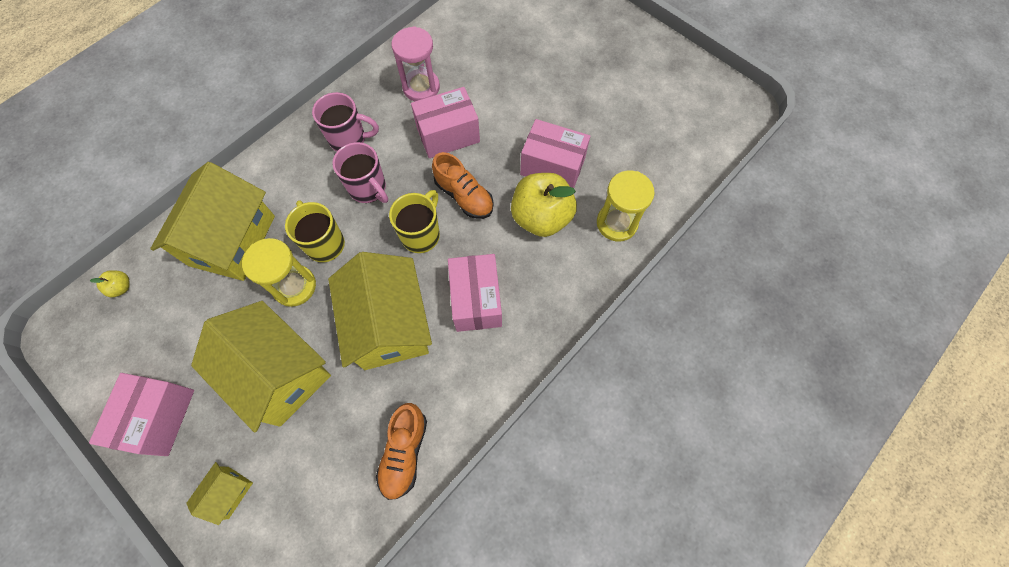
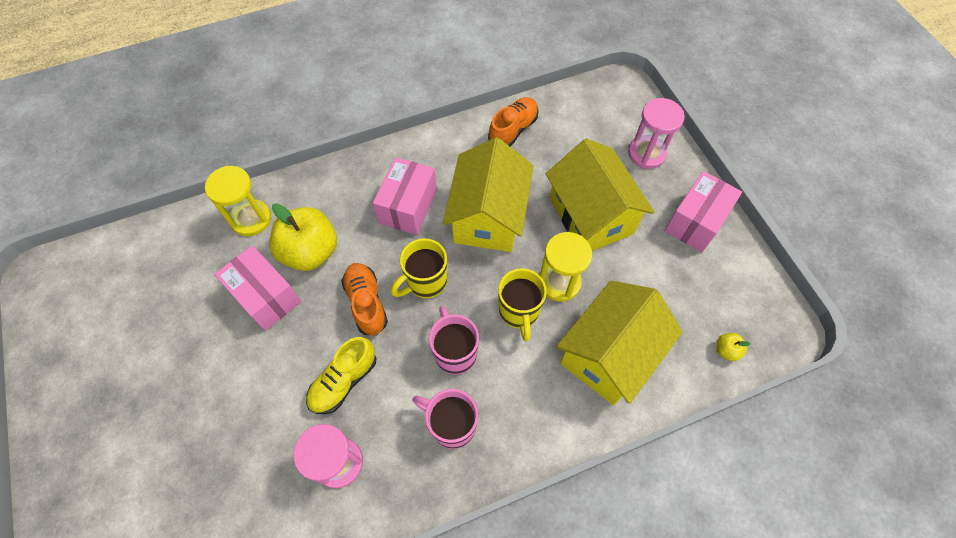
camera: 155 degrees left, 5 degrees down
yellow house [186,462,253,525] -> pink hourglass [628,98,685,169]
pink box [411,87,480,158] -> yellow shoe [306,337,377,414]

